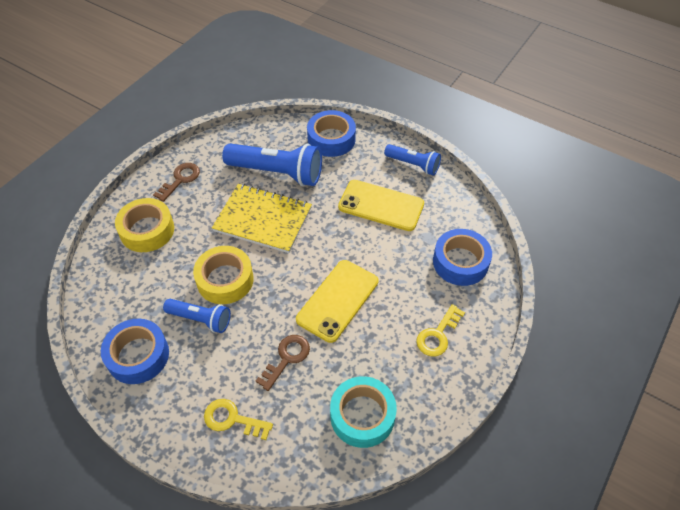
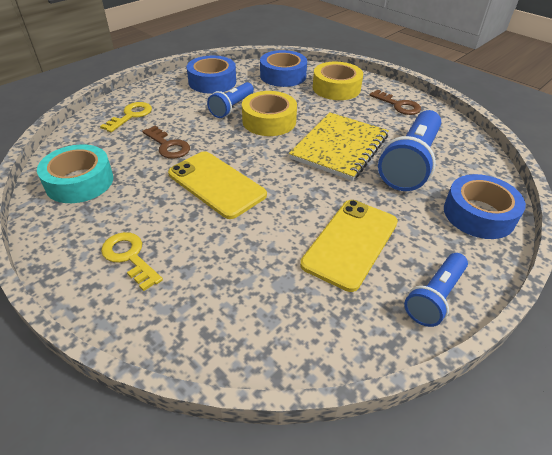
camera: 100 degrees right, 10 degrees down
blue tape [433,229,492,286] -> blue tape moved to [260,50,307,87]

